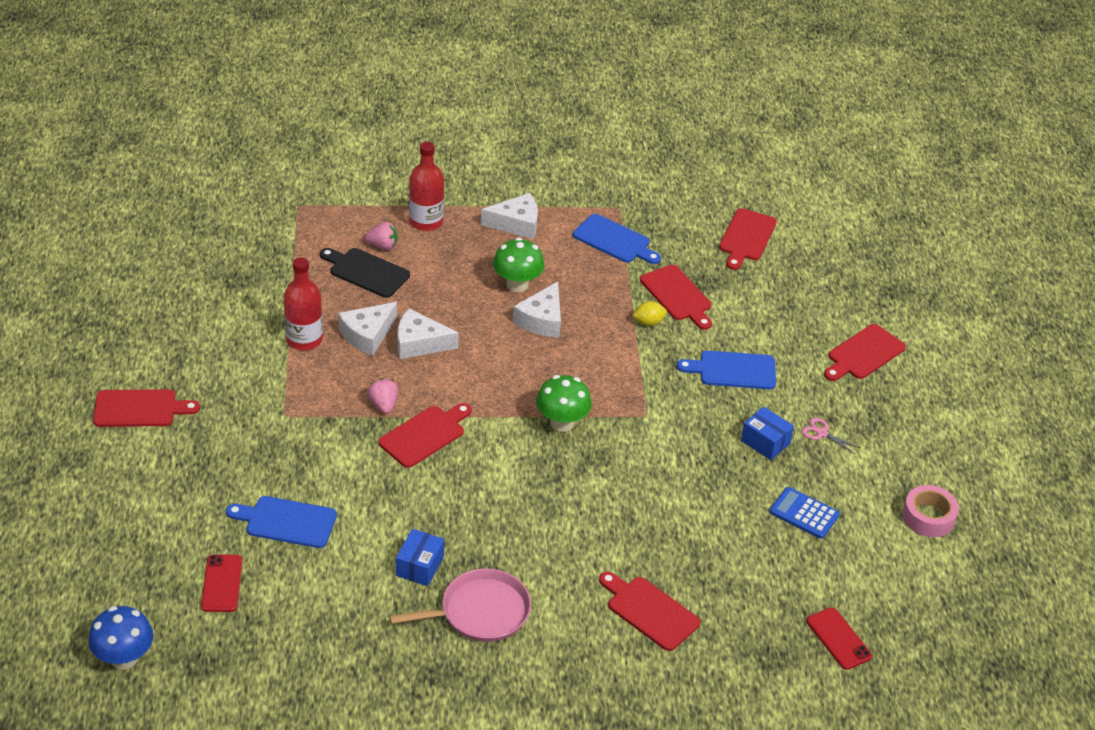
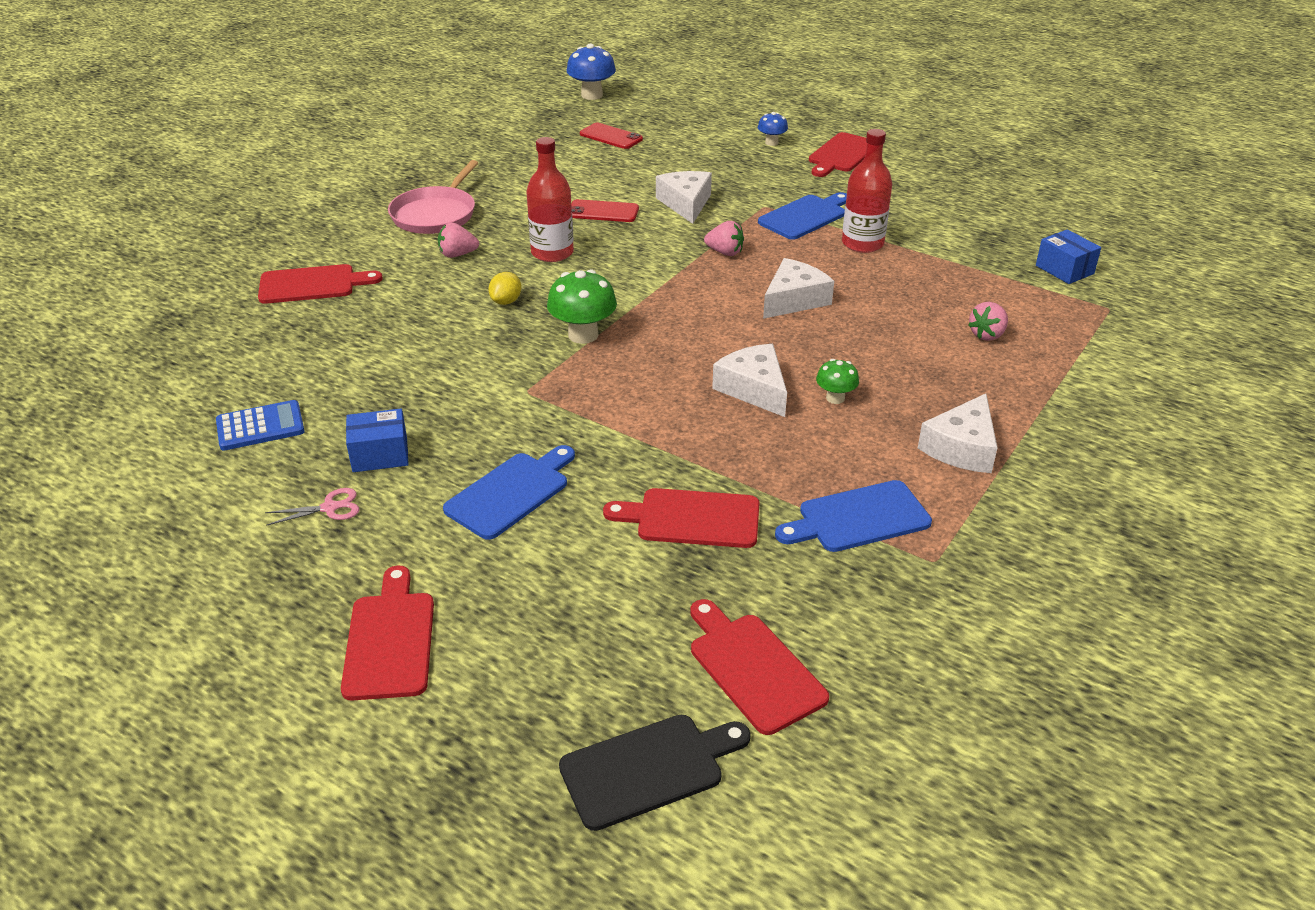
camera: 130 degrees right, 5 degrees down
blue cutting board [226,496,337,548] -> blue cutting board moved to [758,192,847,240]
black cutting board [320,248,410,298] -> black cutting board moved to [559,715,751,831]
white cheese [338,302,397,356] -> white cheese moved to [656,171,712,224]
red cutting board [379,403,472,468] -> none
blue box [396,529,444,586] -> blue box moved to [1036,229,1101,284]
red bottle [409,142,444,231] -> red bottle moved to [526,137,574,262]
green mushroom [493,238,544,292] -> green mushroom [816,359,859,404], size x0.57
yellow lemon [632,301,667,326] -> yellow lemon moved to [488,272,522,305]
red phone [807,607,872,670] -> red phone moved to [571,199,639,222]
pink tape [902,485,959,537] -> none
none -> pink strawberry [438,222,479,258]
none -> blue mushroom [758,112,788,146]

